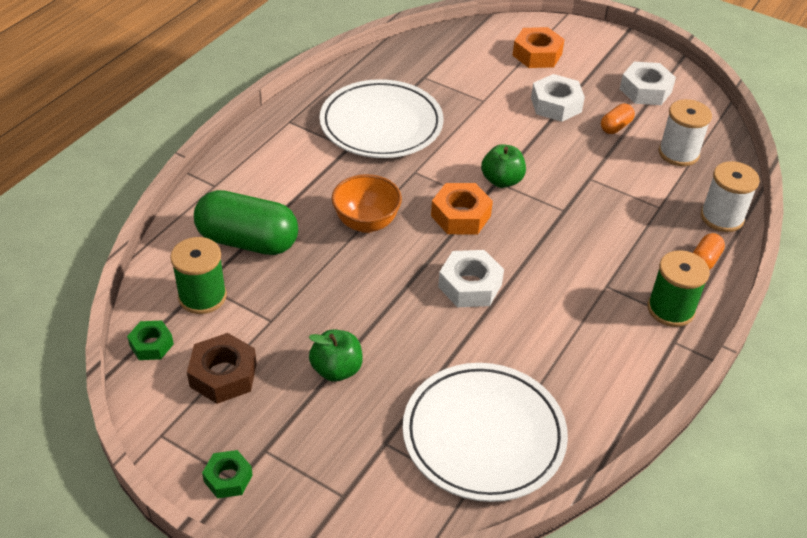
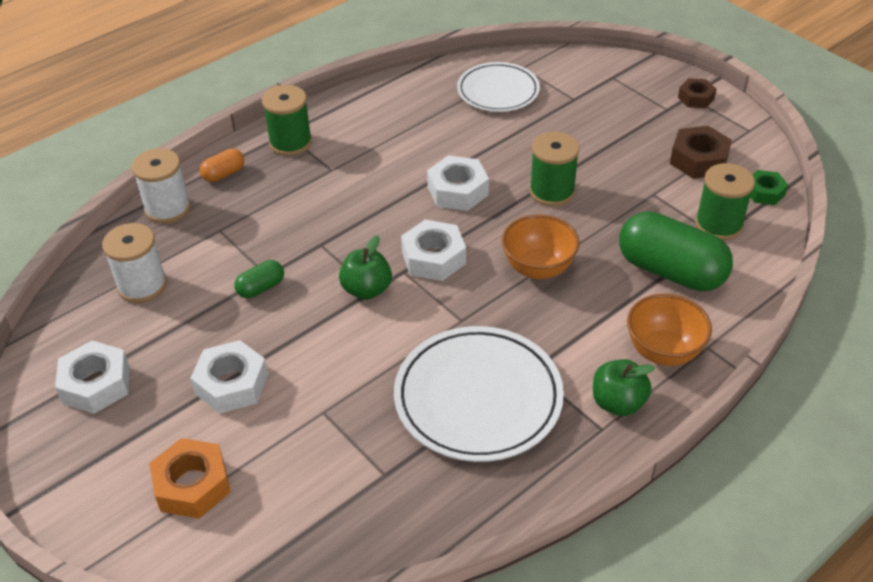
camera: 160 degrees left, 0 degrees up
green nut [202,450,253,498] -> brown nut [678,78,717,108]
green apple [309,329,363,382] -> green apple moved to [593,359,655,416]
white plate [403,363,568,502] -> white plate [457,62,540,112], size x0.66
orange nut [431,183,493,234] -> white nut [401,220,466,281]
orange capsule [601,104,635,134] -> none
none -> green capsule [234,260,284,298]
none -> green spool [529,132,580,207]
none -> orange bowl [627,294,712,366]

